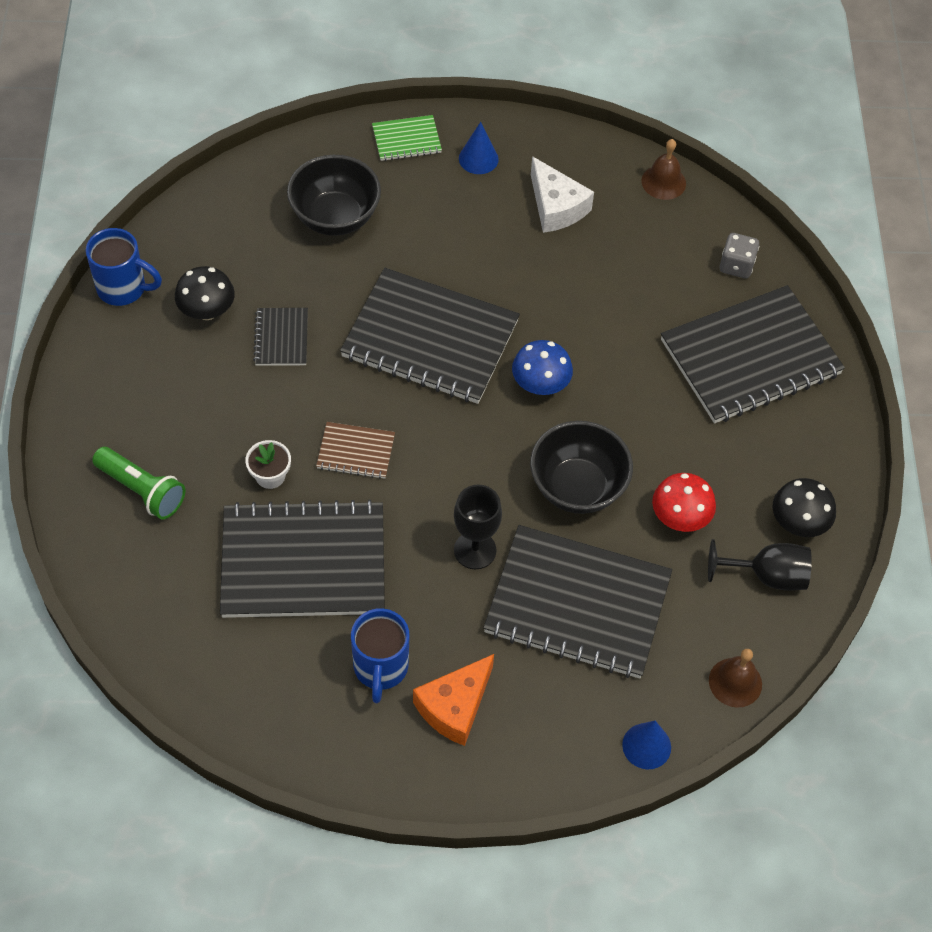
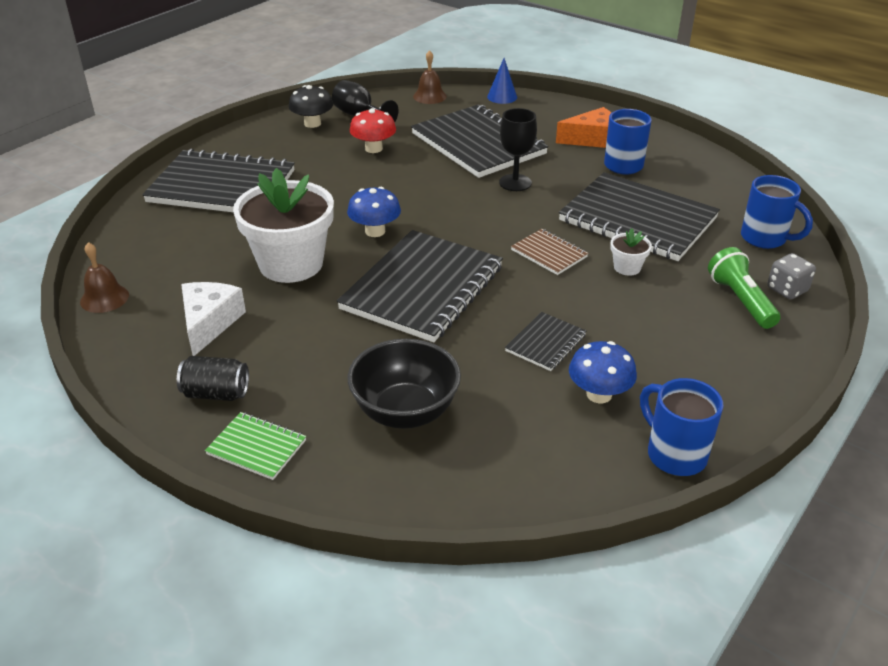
camera: 140 degrees left, 20 degrees down
black mushroom [175,266,235,320] -> blue mushroom [569,341,637,403]
black notebook [340,268,520,404] -> black notebook turned 60 degrees clockwise [337,230,503,342]
blue cone [459,122,499,174] -> black can [177,356,249,401]
black bowl [530,421,633,514] -> none
grey dice [719,233,759,279] -> grey dice moved to [767,253,816,299]
none -> white flower pot [233,168,334,283]
none -> blue mug [741,175,813,249]

